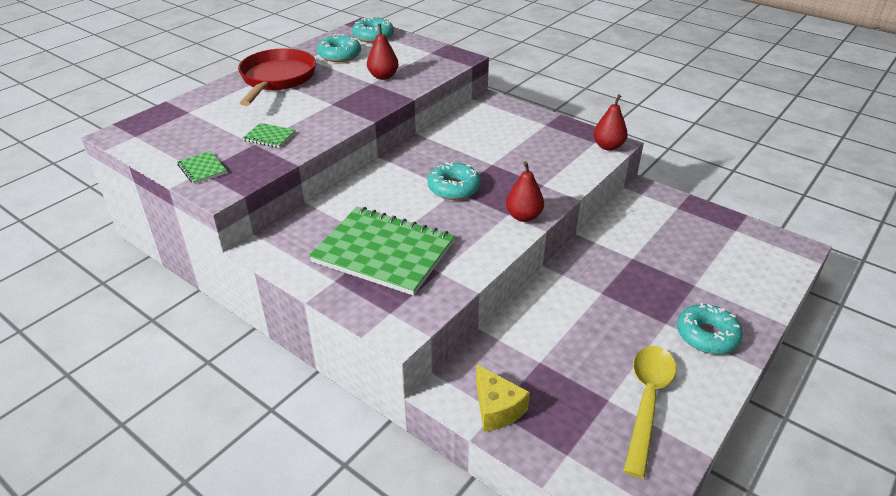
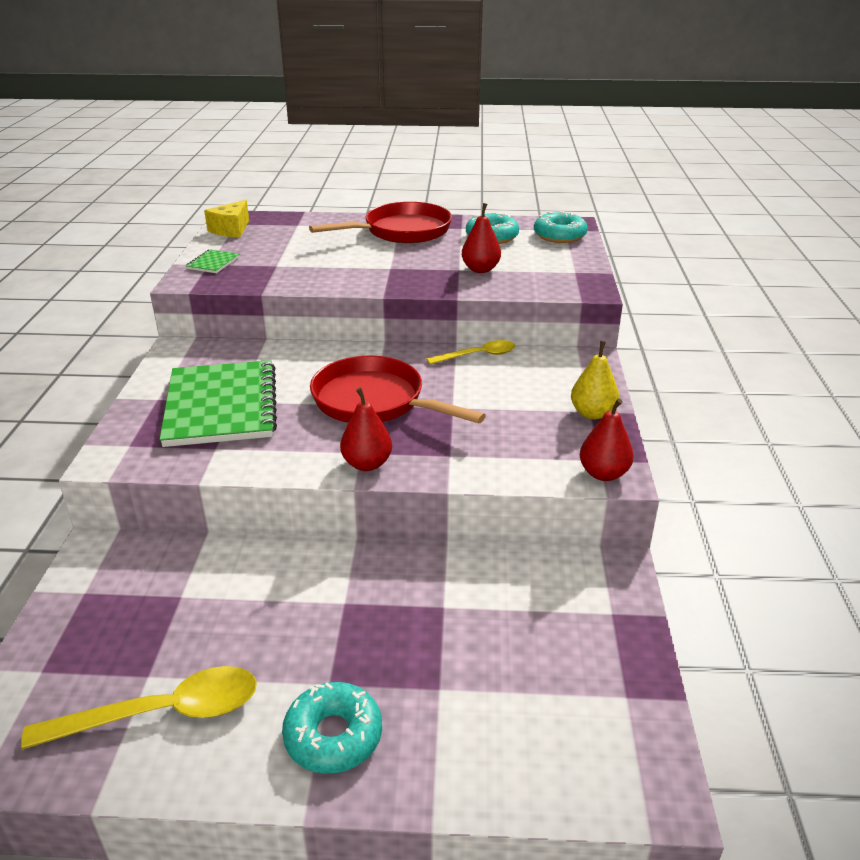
camera: 55 degrees right, 5 degrees down
green notebook [243,123,296,148] -> none
turquoise donut [427,162,481,200] -> red pan [310,356,486,423]
yellow cheese [476,364,530,432] -> yellow cheese moved to [204,200,249,237]
none -> yellow spoon [427,340,515,364]
none -> yellow pear [571,341,619,419]

